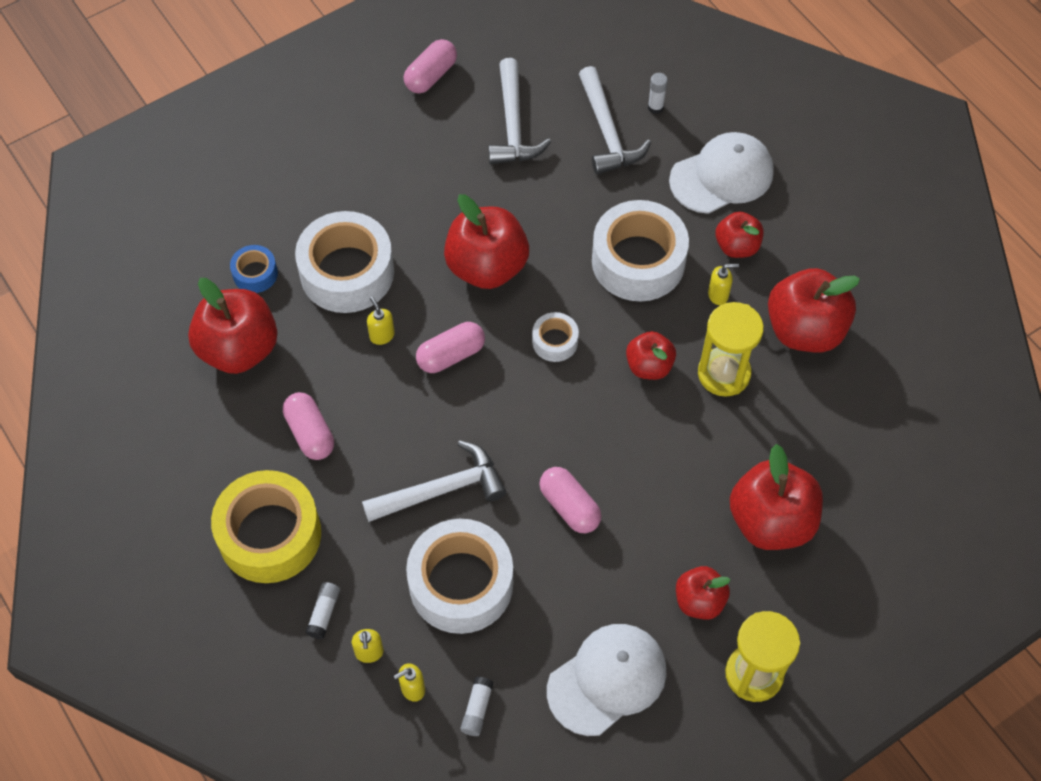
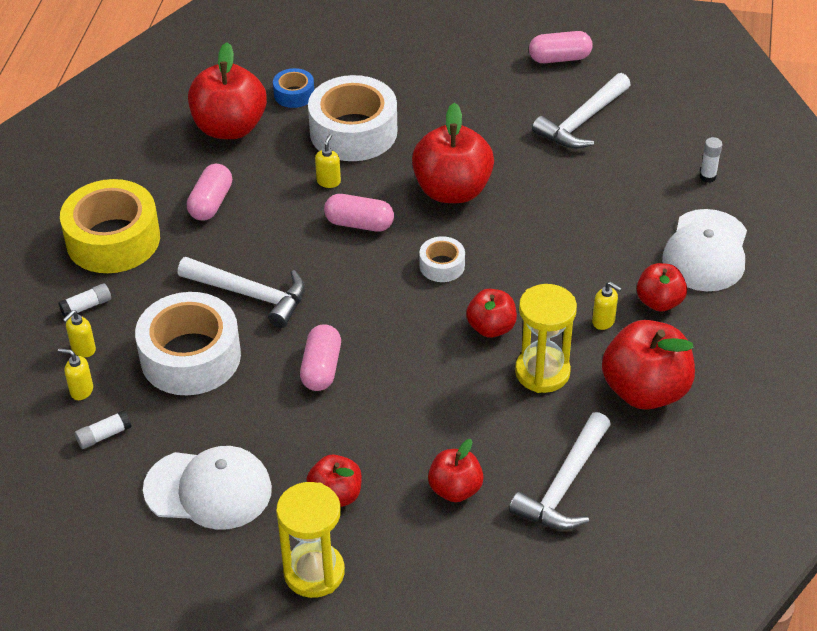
camera: 45 degrees right, 15 degrees down
white hammer [579,66,651,175] -> white hammer moved to [509,412,611,530]
white tape [592,200,689,301] -> none
white cap [669,132,774,214] -> white cap turned 90 degrees clockwise [662,209,747,291]
red apple [730,444,823,550] -> red apple [428,439,484,502], size x0.57

